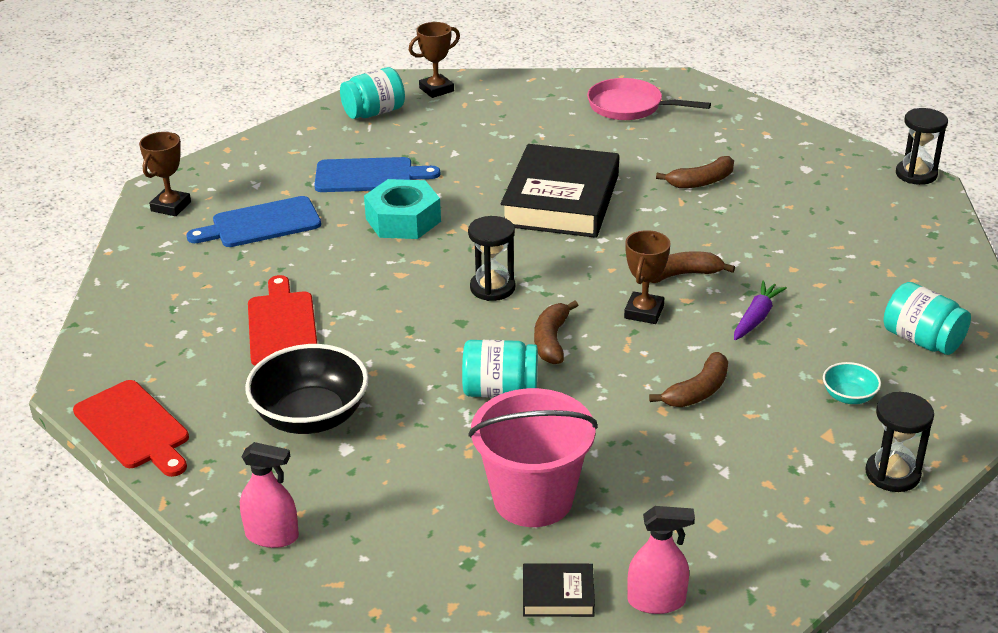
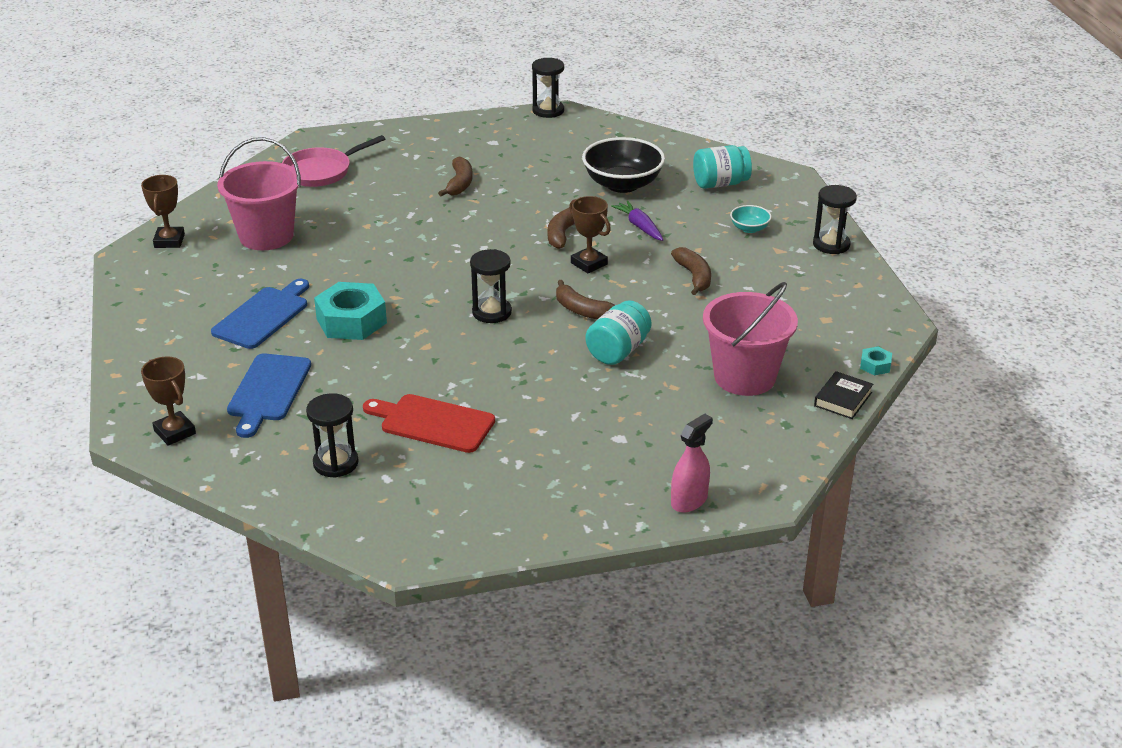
camera: 60 degrees left, 0 degrees up
red cutting board [73,380,189,477] -> none
black bowl [245,344,369,434] -> black bowl moved to [582,137,665,193]
turquoise jar [340,67,405,119] -> none
black book [500,144,619,238] -> none
pink spray bottle [627,506,695,614] -> turquoise nut [860,347,892,375]
none -> pink bucket [217,137,301,250]
none -> black hourglass [306,393,359,478]

